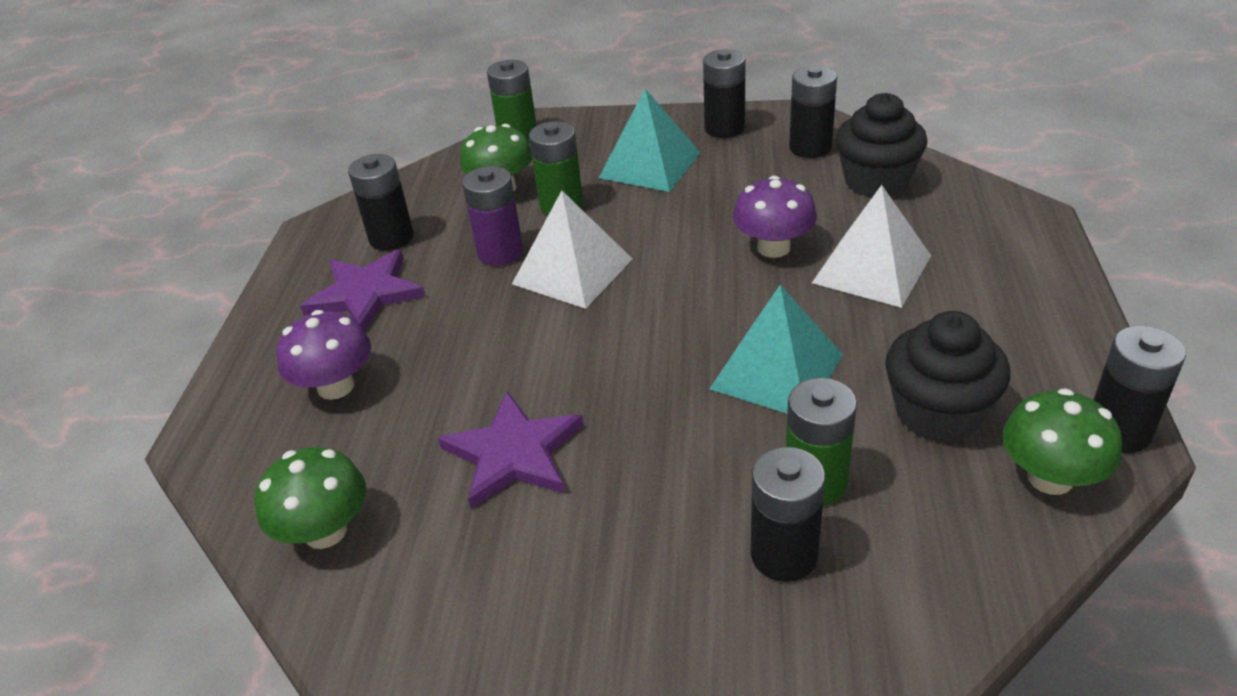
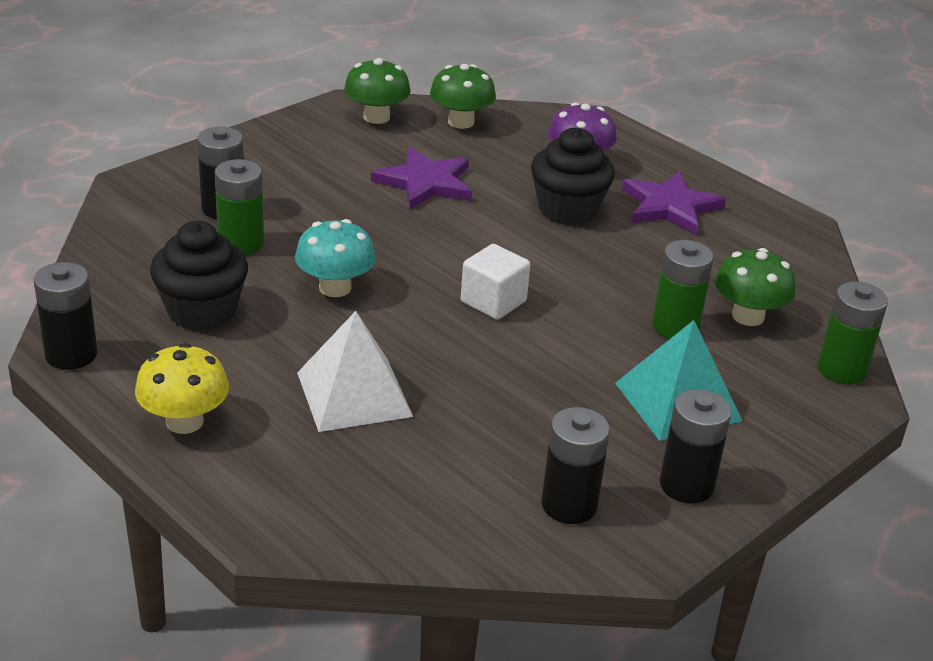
camera: 125 degrees right, 5 degrees down
black battery [348,154,414,251] -> none
purple battery [462,166,523,266] -> none
white pyramid [512,191,633,309] -> none
turquoise pyramid [709,285,843,414] -> turquoise mushroom [295,219,376,297]
purple mushroom [733,176,817,258] -> none
black cupcake [835,93,928,197] -> black cupcake moved to [531,127,615,225]
green mushroom [1003,388,1122,495] -> green mushroom moved to [344,58,411,124]
none -> yellow mushroom [135,343,229,434]
none -> white cube [461,244,531,320]

